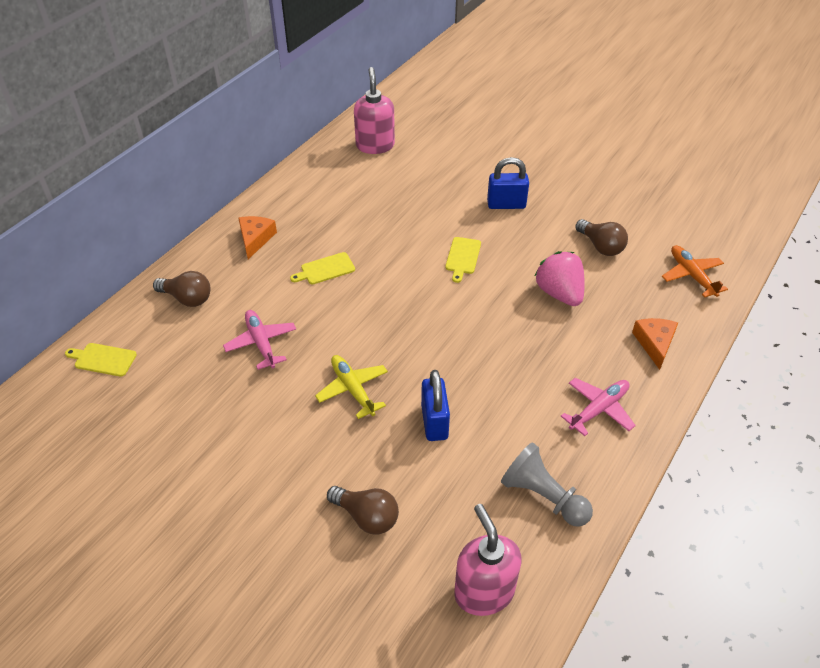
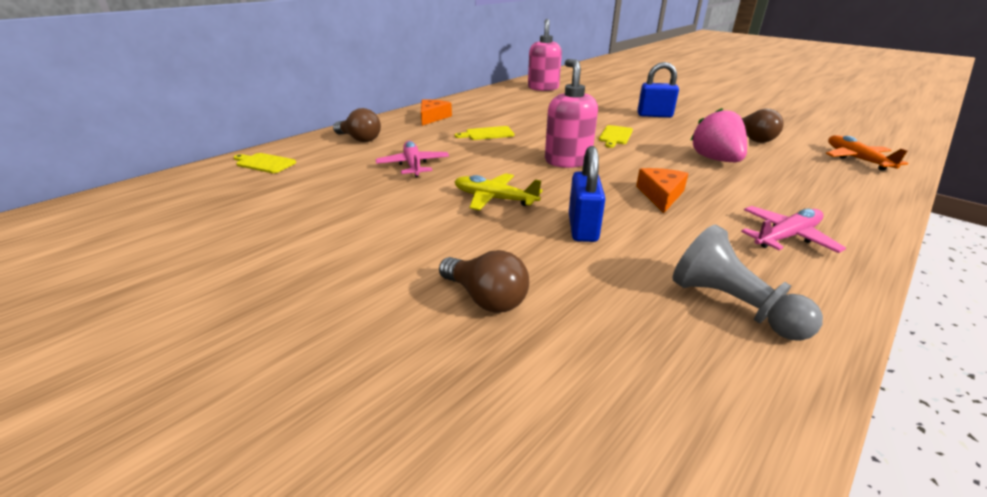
camera: 10 degrees right, 15 degrees down
yellow plane [315,355,388,419] -> yellow plane turned 45 degrees counterclockwise [454,173,542,211]
pink soap dispenser [454,504,522,616] -> pink soap dispenser moved to [545,59,598,168]
orange cheese [632,318,678,370] -> orange cheese moved to [636,168,689,213]

